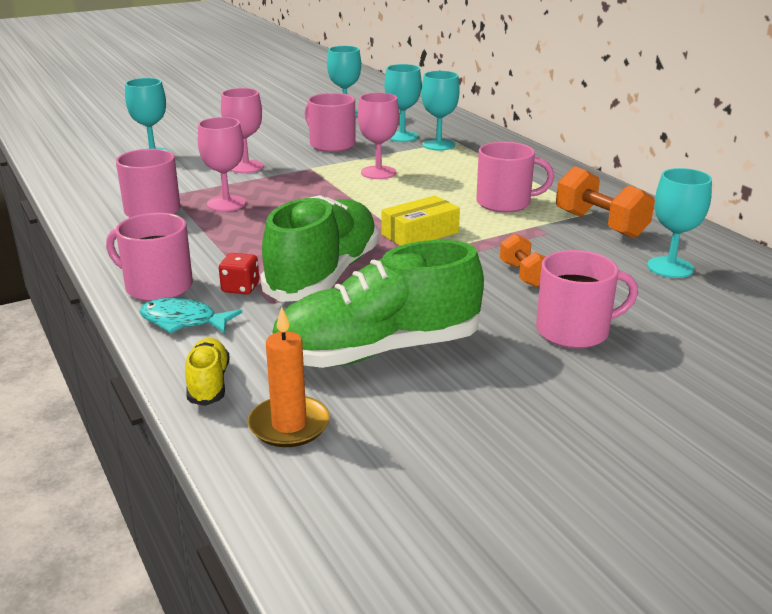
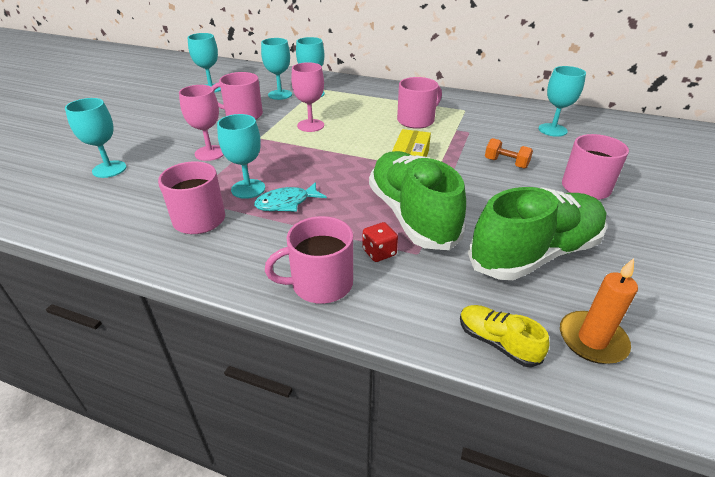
camera: 40 degrees left, 10 degrees up
turquoise fish [139,297,242,334] -> turquoise fish moved to [254,182,327,212]
pink goblet [198,117,246,212] -> turquoise goblet [217,114,265,199]
green shoe [271,240,484,368] -> green shoe turned 150 degrees counterclockwise [468,187,607,280]
orange dumbbell [556,166,655,238] -> none

